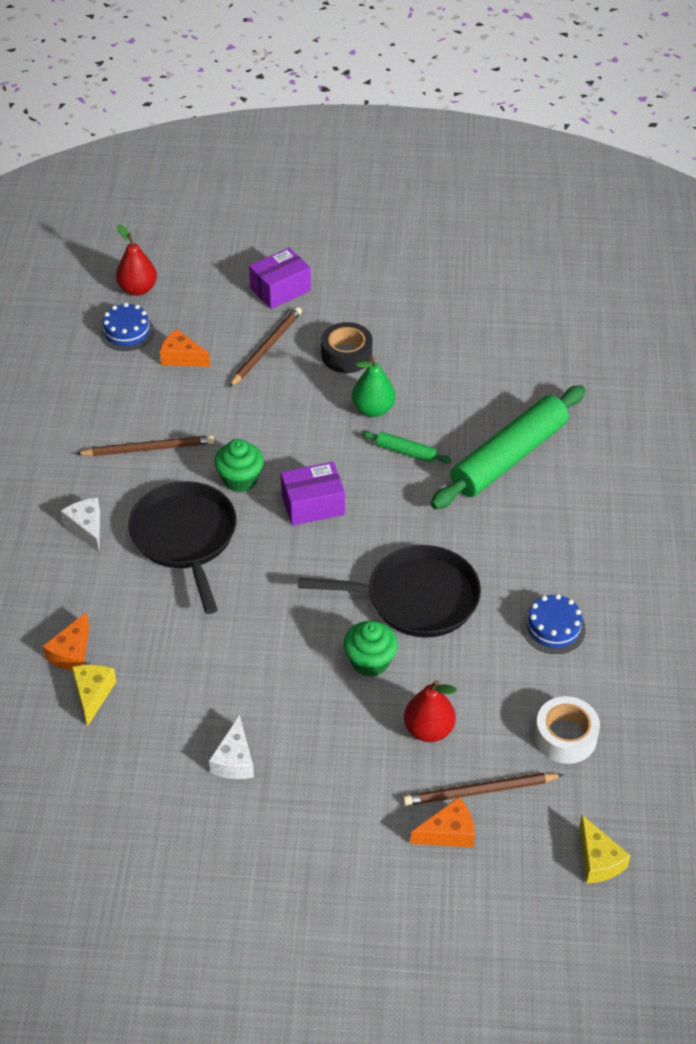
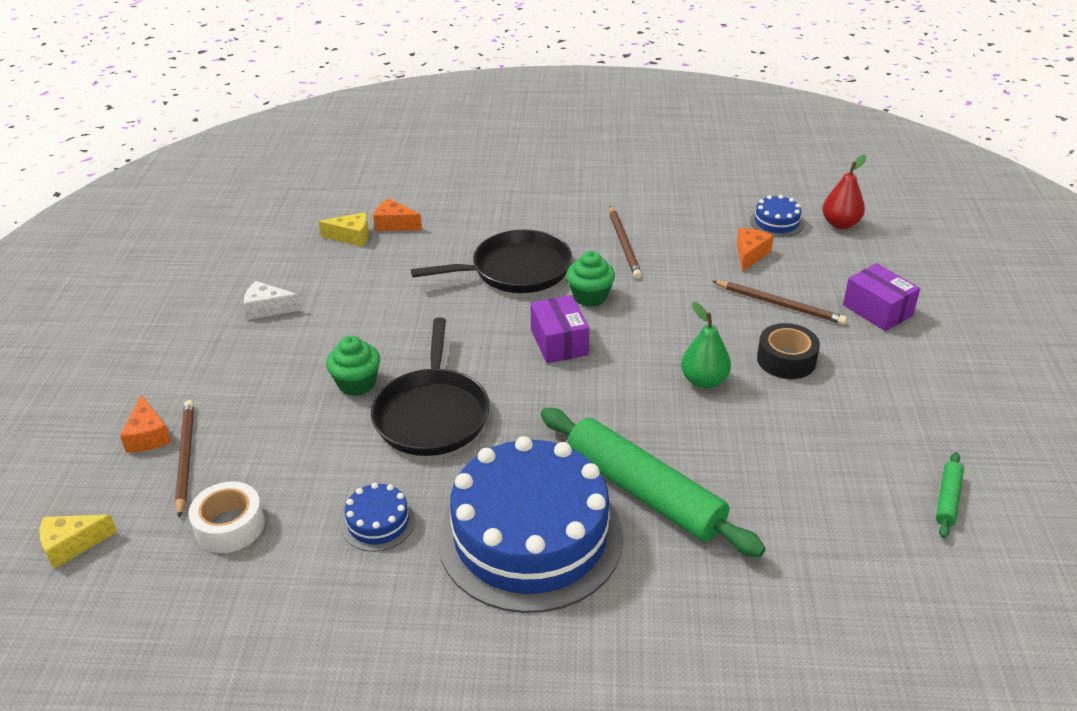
camera: 90 degrees right, 10 degrees down
white cheese [61,498,100,552] -> none
green rolling pin [362,431,452,463] -> green rolling pin moved to [936,452,964,538]
red pear [404,680,457,742] -> none
none -> blue cake [438,436,624,613]

